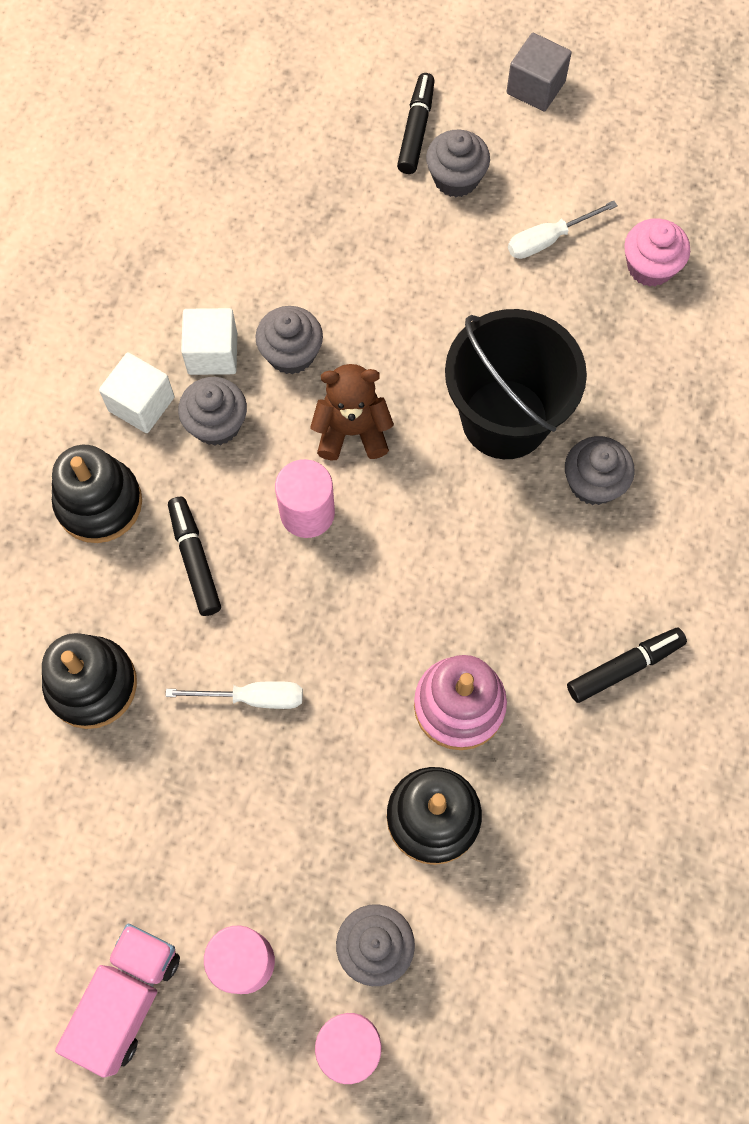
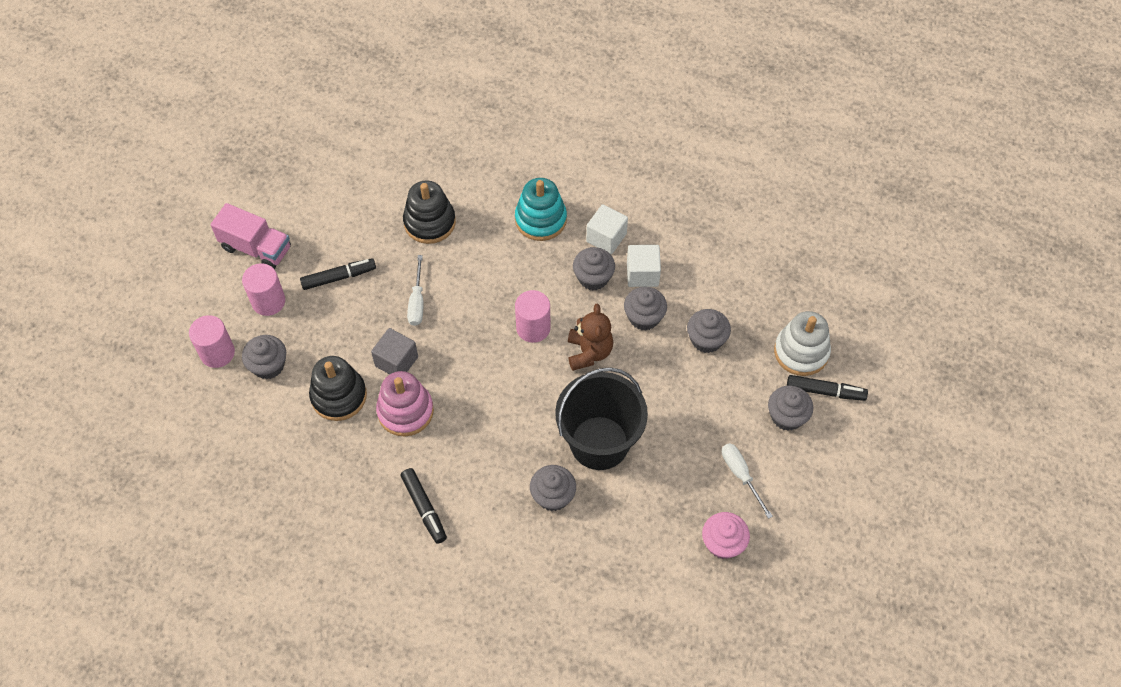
camera: 90 degrees right, 10 degrees down
black stacking toy [52,445,142,543] -> turquoise stacking toy [515,178,567,241]
black marker [168,497,221,616] -> black marker moved to [300,258,376,290]
grey cube [506,33,572,111] -> grey cube moved to [371,328,418,374]
none -> grey cupcake [687,309,731,353]
none -> white stacking toy [774,311,831,376]

